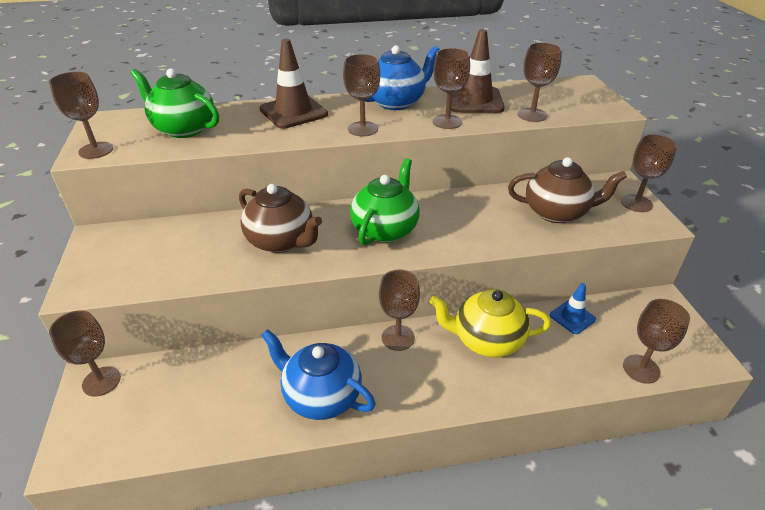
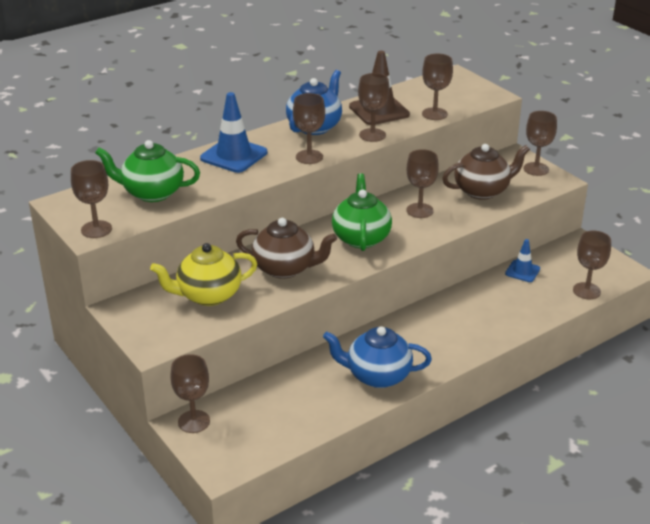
camera: 25 degrees left, 5 degrees down
brown traffic cone [259,39,328,129] -> blue traffic cone [200,92,267,173]
brown goblet [379,269,420,351] -> brown goblet moved to [407,149,439,218]
yellow teapot [429,289,551,358] -> yellow teapot moved to [150,243,257,306]

